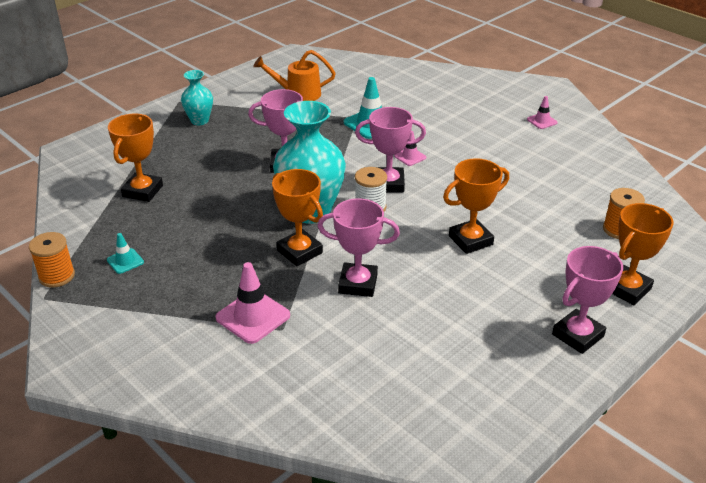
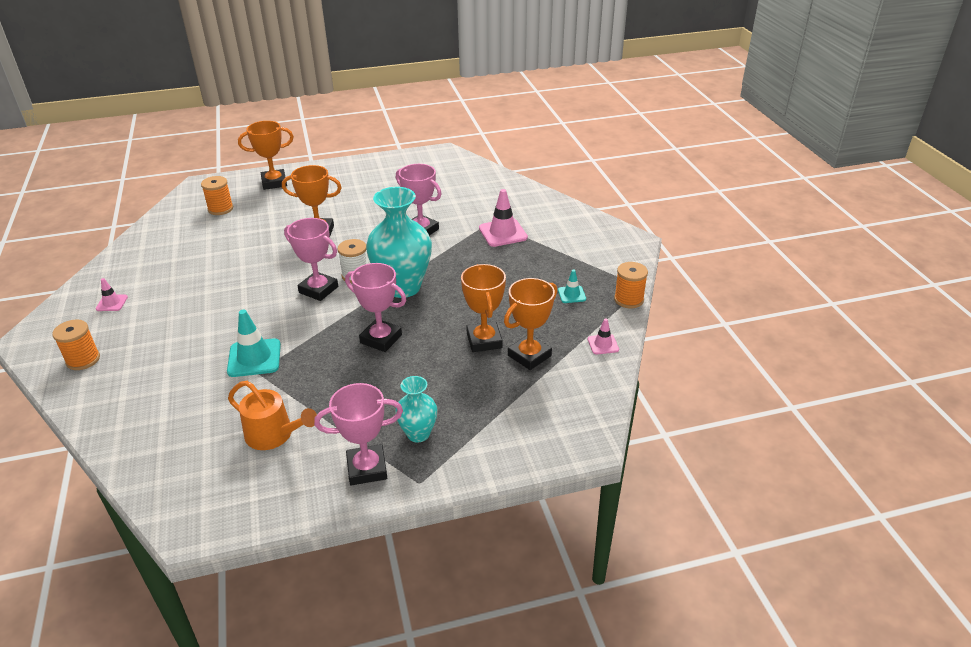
camera: 150 degrees left, 0 degrees up
orange trophy [272,169,323,266] -> orange trophy moved to [461,264,506,352]
pink traffic cone [394,131,426,166] -> pink traffic cone moved to [588,318,619,354]
pink trophy [552,246,623,354] -> pink trophy moved to [314,383,403,485]
none -> orange spool [52,320,100,370]

